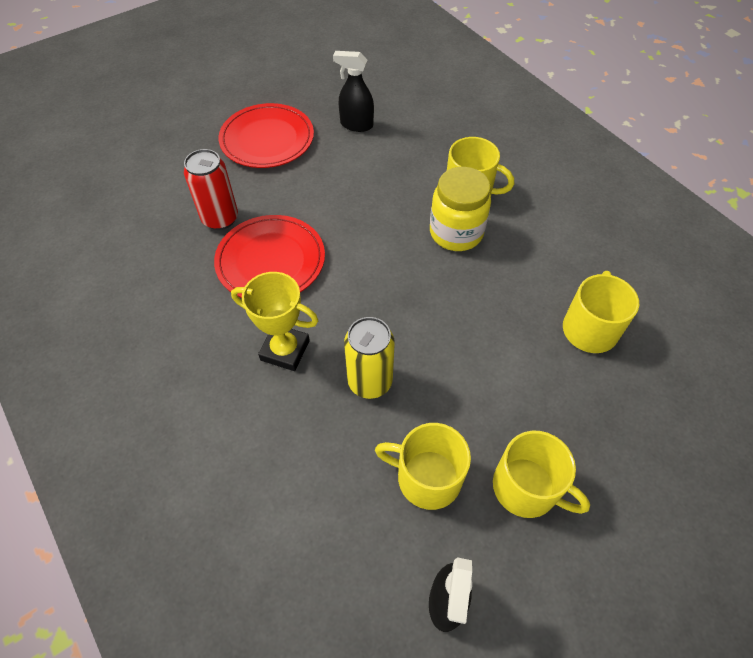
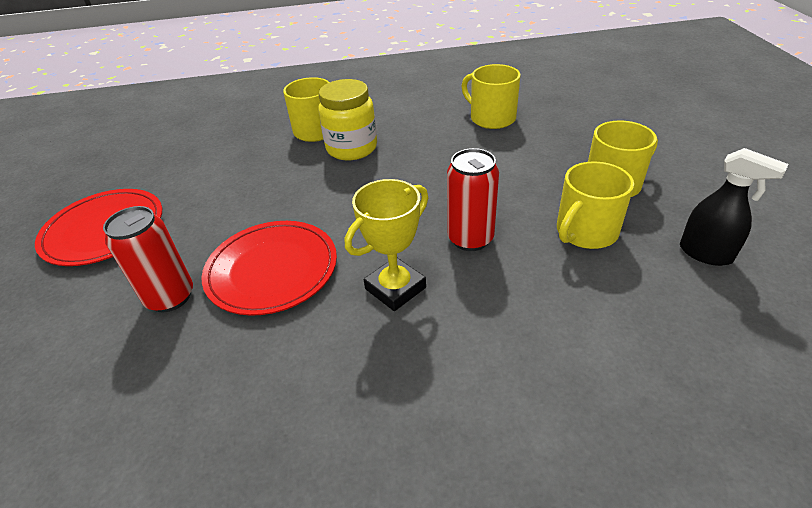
camera: 60 degrees left, 15 degrees down
black spray bottle [333,51,374,132] -> none
yellow can [344,317,395,399] -> red can [447,148,499,251]

